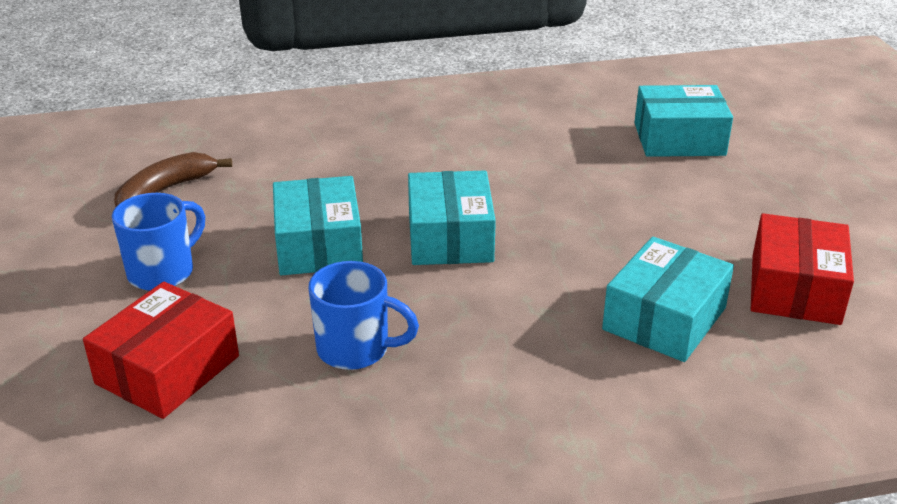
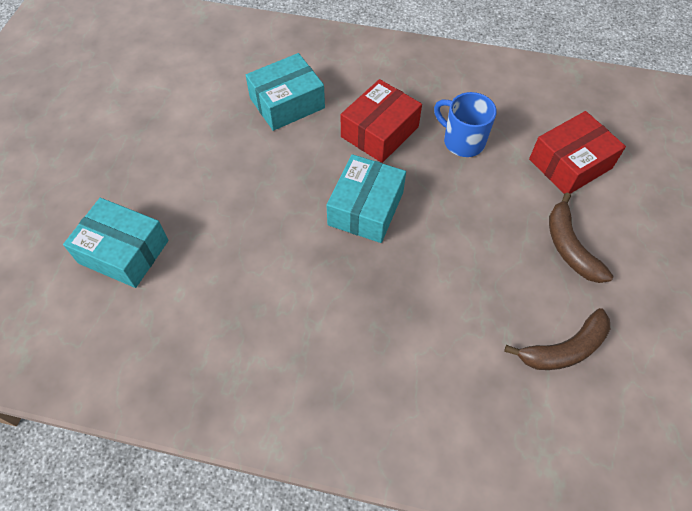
camera: 155 degrees left, 25 degrees up
blue mug [112,193,205,291] -> brown banana [549,193,613,283]
turquoise box [273,176,363,275] -> none
red box [751,213,854,325] -> red box moved to [341,79,422,163]

